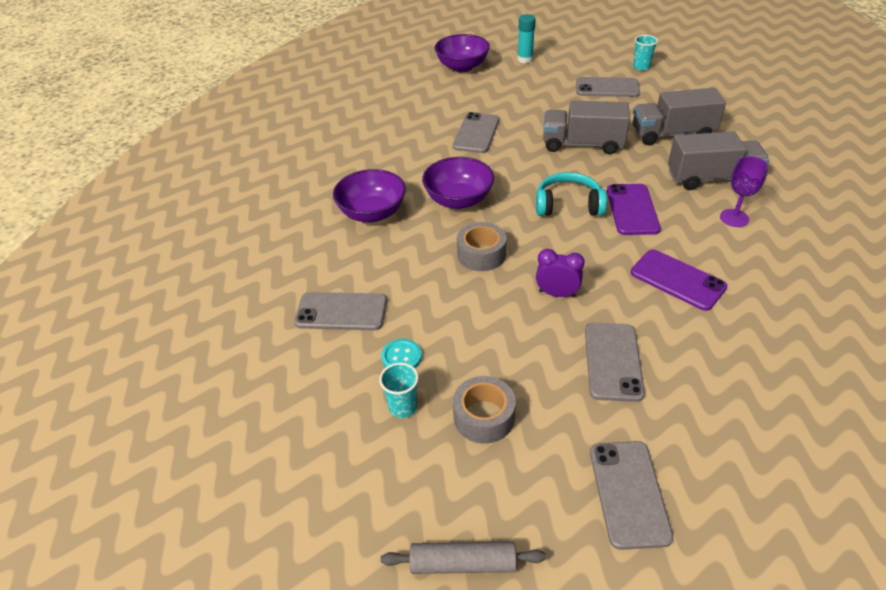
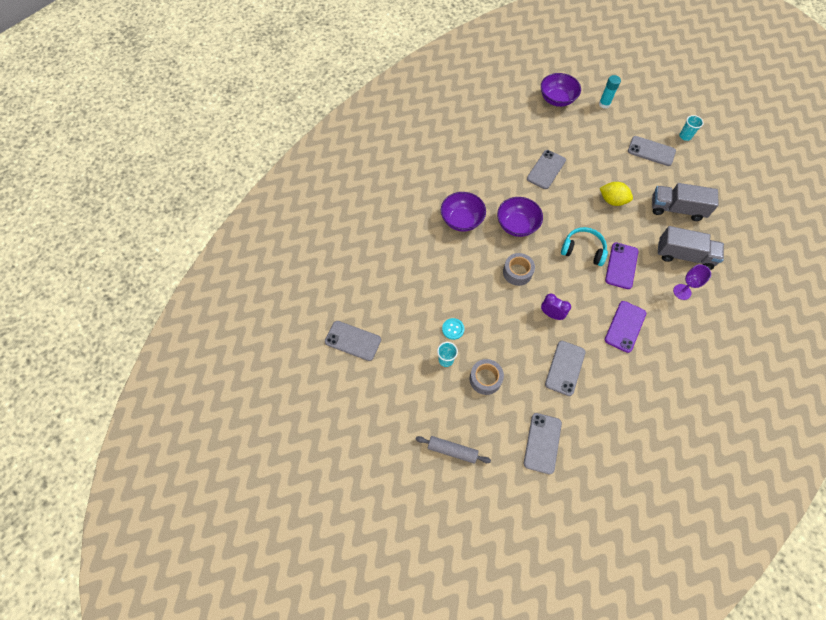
camera: 15 degrees right, 20 degrees up
grey phone [294,292,387,330] -> grey phone moved to [325,321,381,361]
grey truck [543,100,630,154] -> yellow lemon [600,182,633,206]
purple phone [631,250,727,311] -> purple phone turned 60 degrees clockwise [605,301,646,353]

